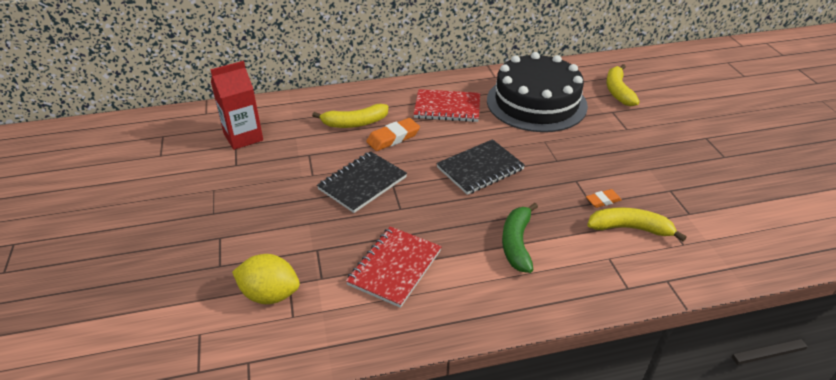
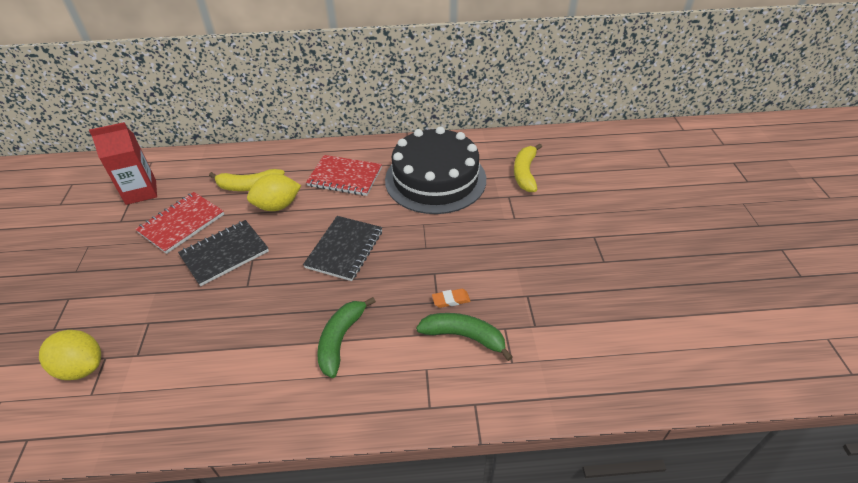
camera: 10 degrees right, 5 degrees up
red notebook [346,226,442,308] -> red notebook moved to [135,192,224,254]
orange eraser [366,118,420,151] -> yellow lemon [247,174,301,211]
black notebook [436,139,525,195] -> black notebook turned 45 degrees counterclockwise [303,216,382,281]
yellow banana [587,207,687,241] -> green banana [416,313,513,361]

